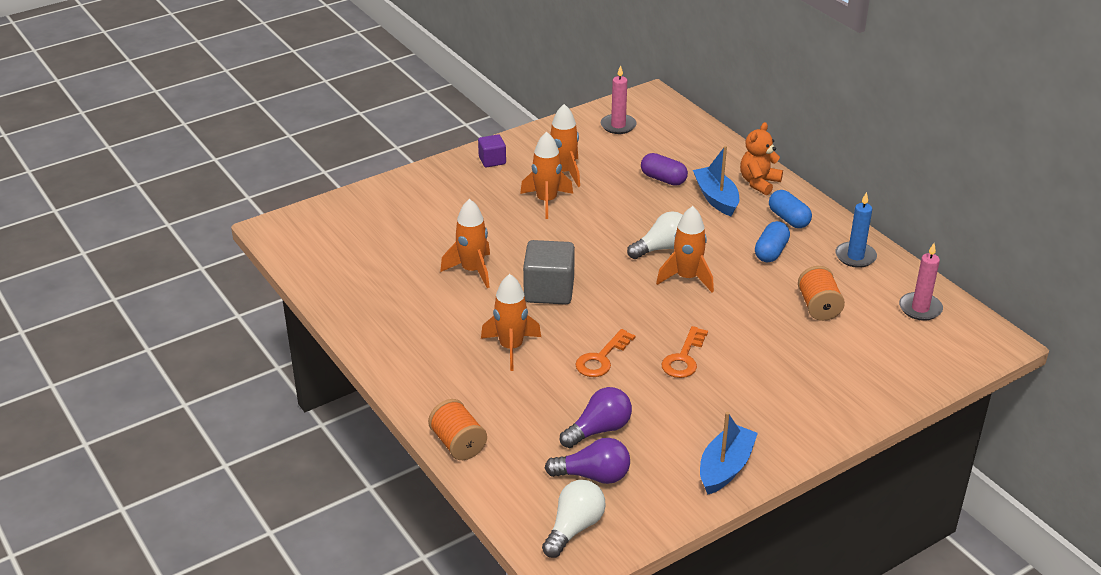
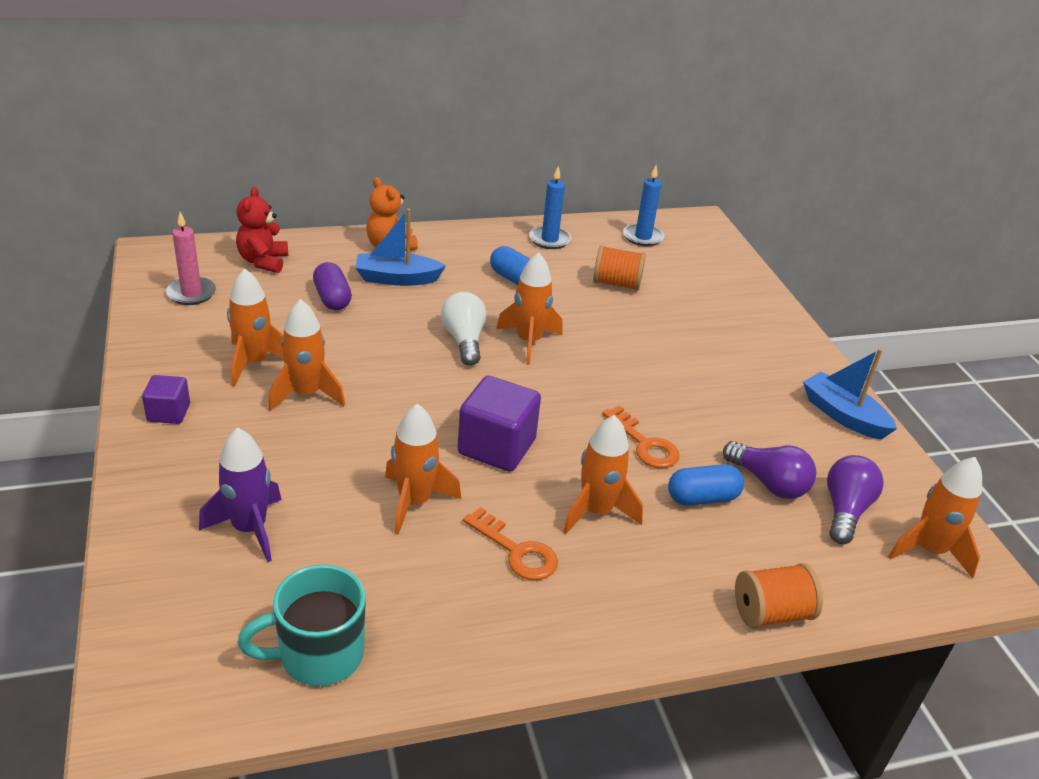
camera: 75 degrees left, 0 degrees up
grey cube [523,240,575,305] -> purple cube [457,376,541,472]
white light bulb [542,480,606,558] -> orange rocket [888,457,982,579]
purple light bulb [560,387,632,448] -> purple light bulb turned 150 degrees clockwise [723,441,816,499]
purple capsule [641,153,688,186] -> purple capsule turned 75 degrees counterclockwise [313,262,352,310]
orange key [661,326,708,378] -> orange key moved to [463,507,558,580]
blue capsule [769,190,812,228] -> blue capsule moved to [668,464,744,505]
pink candle [899,243,943,321] -> blue candle [623,165,664,247]
none -> purple rocket [199,428,282,562]
none -> red teddy bear [236,187,288,273]
none -> turquoise mug [238,564,366,686]

